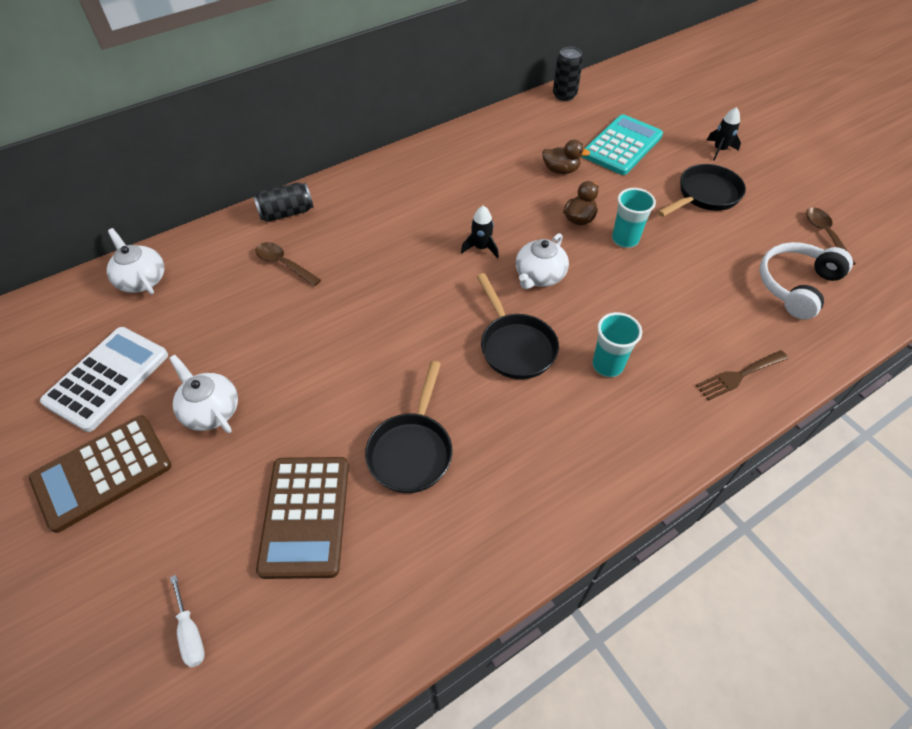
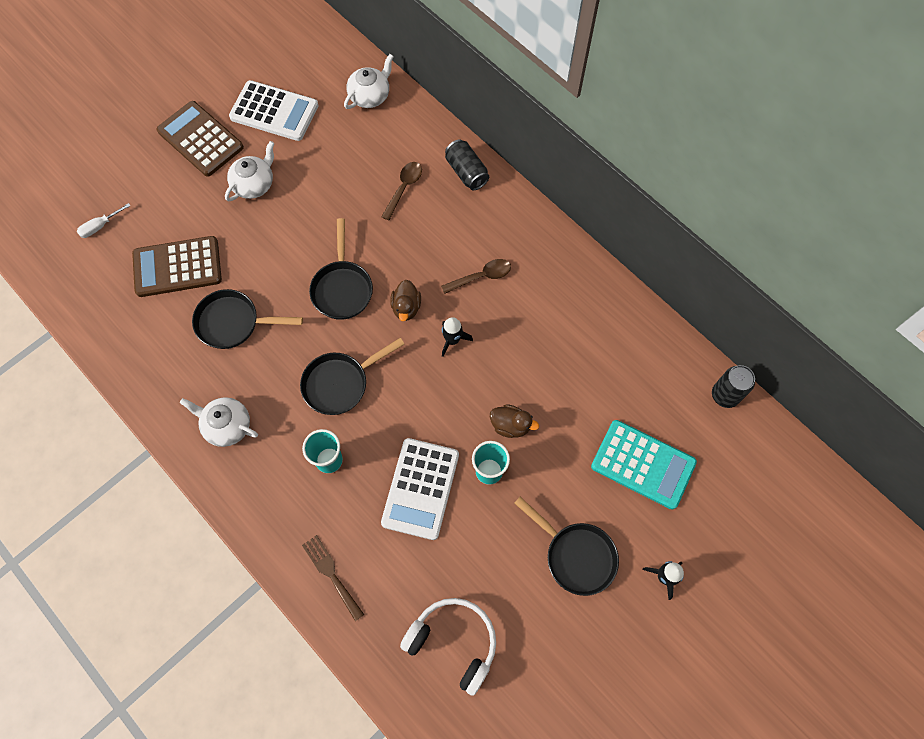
camera: 80 degrees right, 15 degrees up
white teapot [516,233,569,289] -> white teapot moved to [180,397,258,447]
brown duck [542,139,590,174] -> brown duck moved to [390,280,421,321]
brown spoon [806,207,856,265] -> brown spoon moved to [441,259,511,294]
none -> black pan [309,218,373,320]
none -> white calculator [381,438,459,540]

